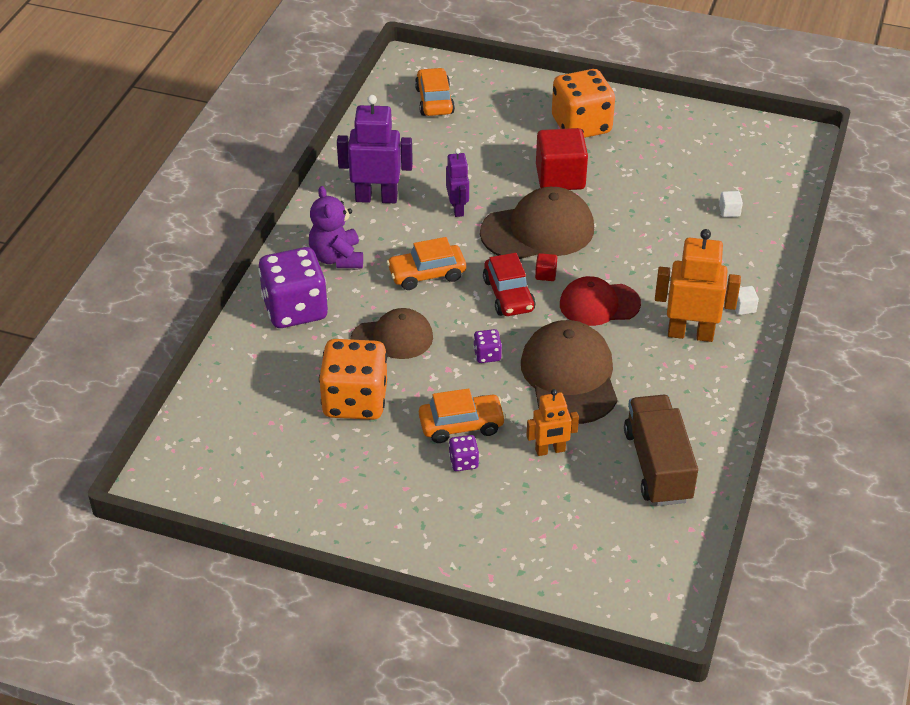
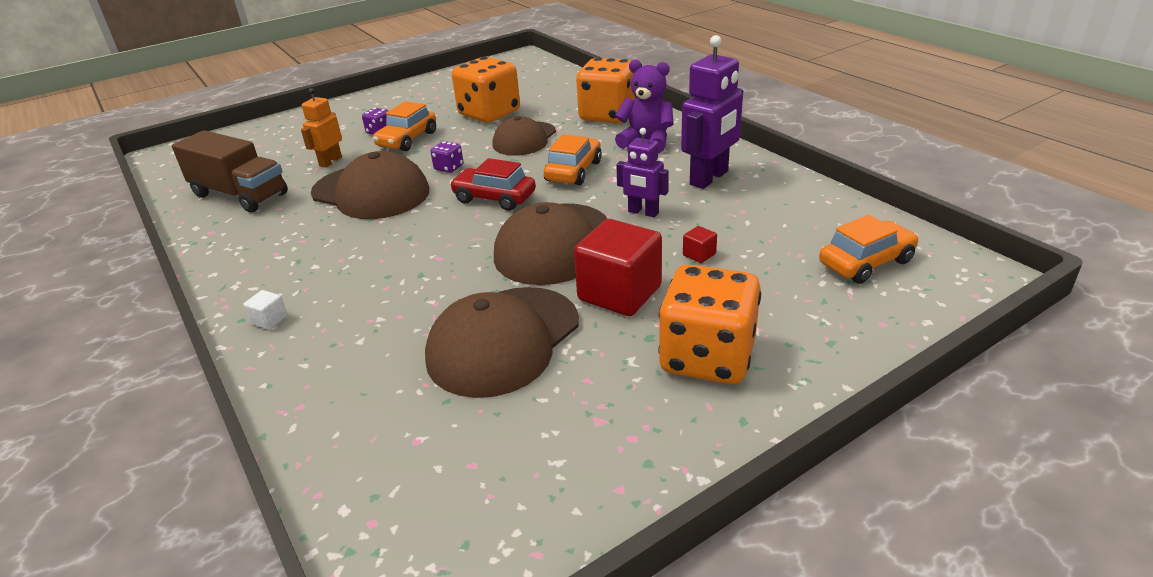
camera: 130 degrees right, 10 degrees down
purple dice [258,247,328,328] -> orange dice [576,58,637,123]
orange car [415,68,455,116] -> orange car turned 60 degrees counterclockwise [819,215,919,284]
red cube [535,253,557,281] -> red cube moved to [683,226,717,263]
red cap [560,276,641,326] -> none
orange robot [655,229,741,342] -> none
white cube [719,191,743,217] -> none
none -> brown cap [425,287,579,398]

